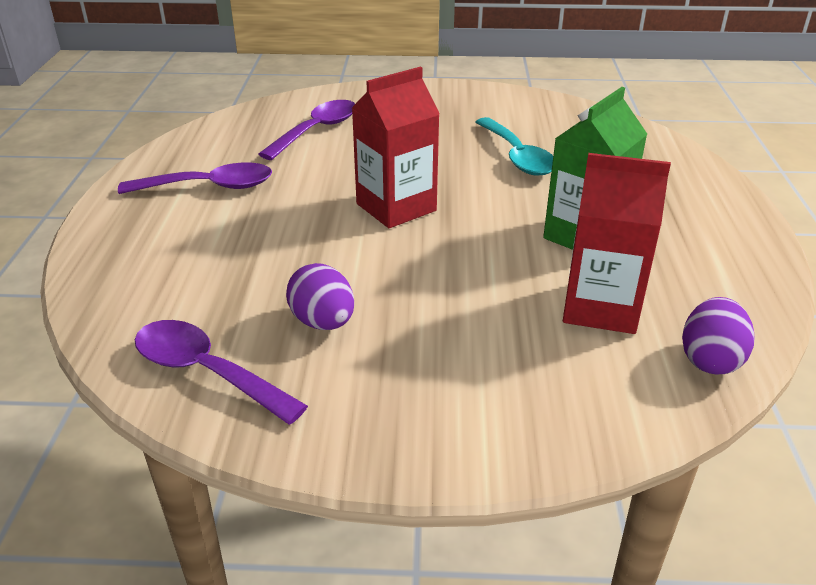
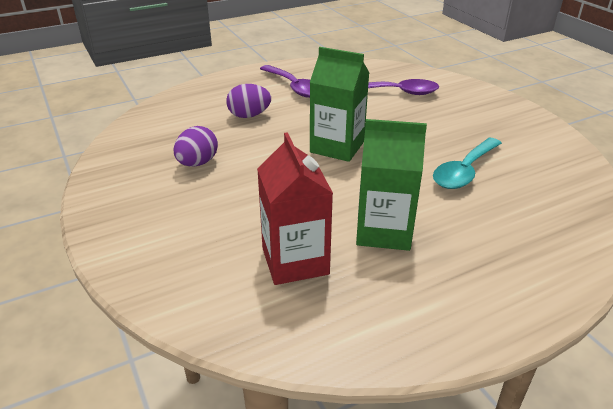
camera: 60 degrees right, 0 degrees up
purple spoon [135,320,308,425] -> none
red carton [352,67,440,228] -> green carton [310,47,369,162]
purple egg [682,297,754,374] -> purple egg moved to [226,84,271,118]

